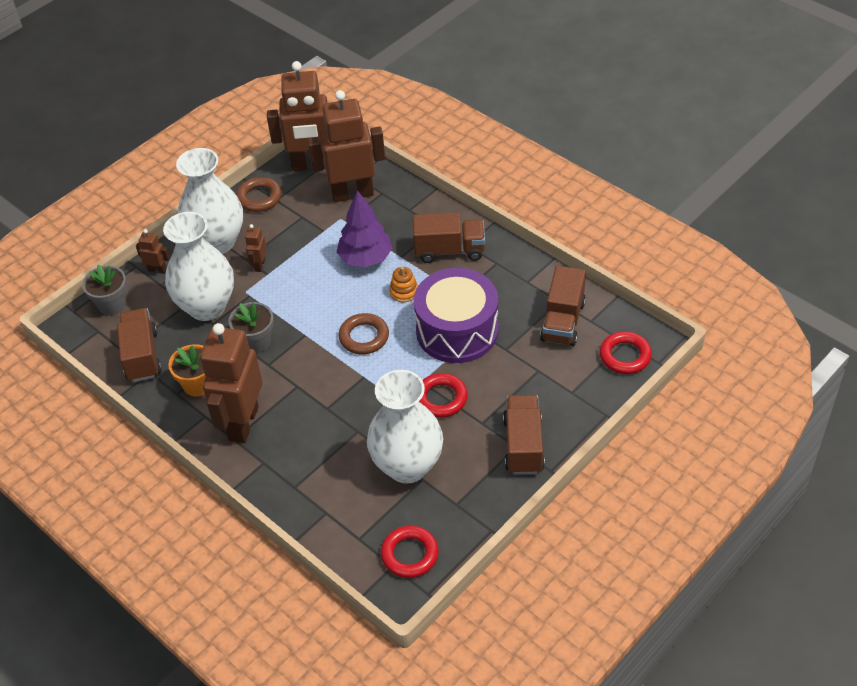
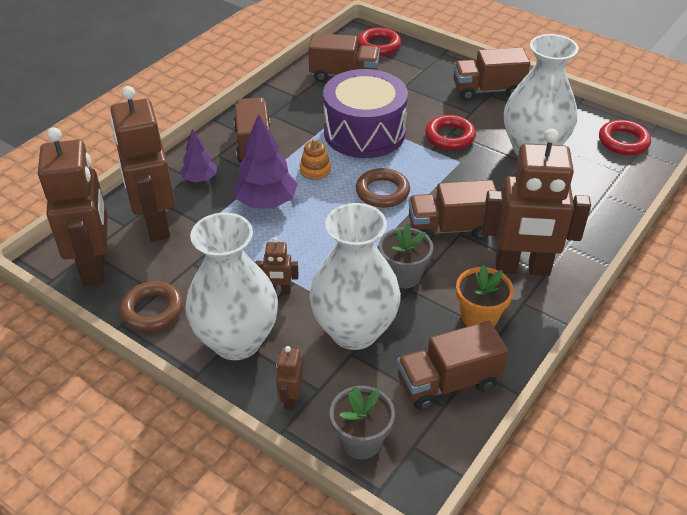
camera: 100 degrees left, 5 degrees down
none -> purple tree [180,129,217,182]
none -> brown truck [408,180,496,240]

